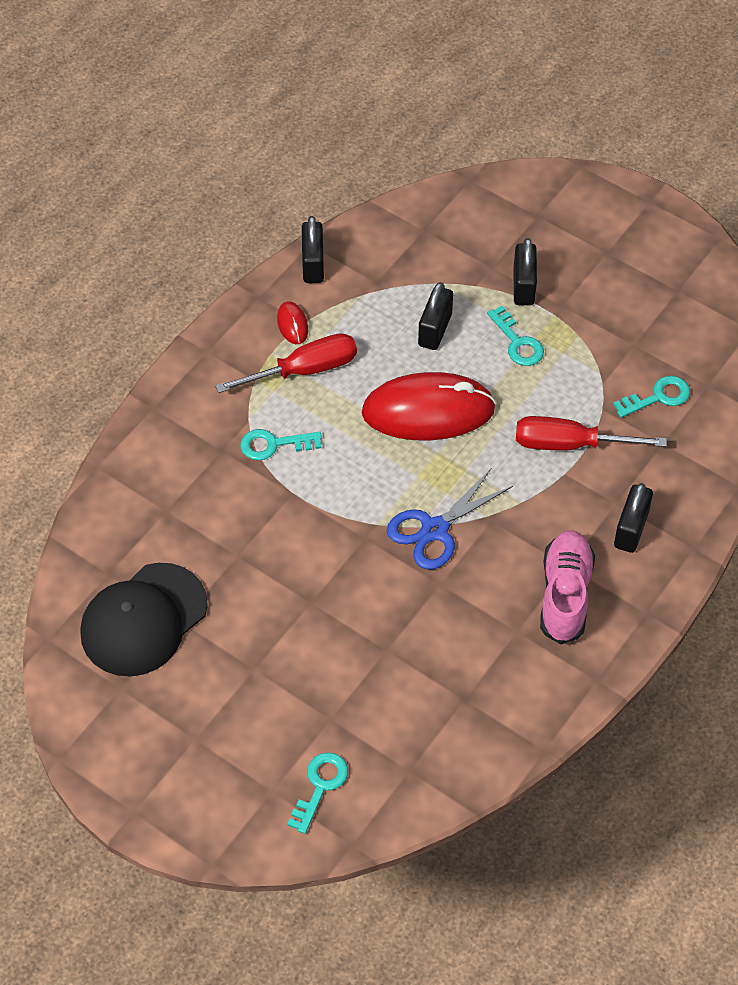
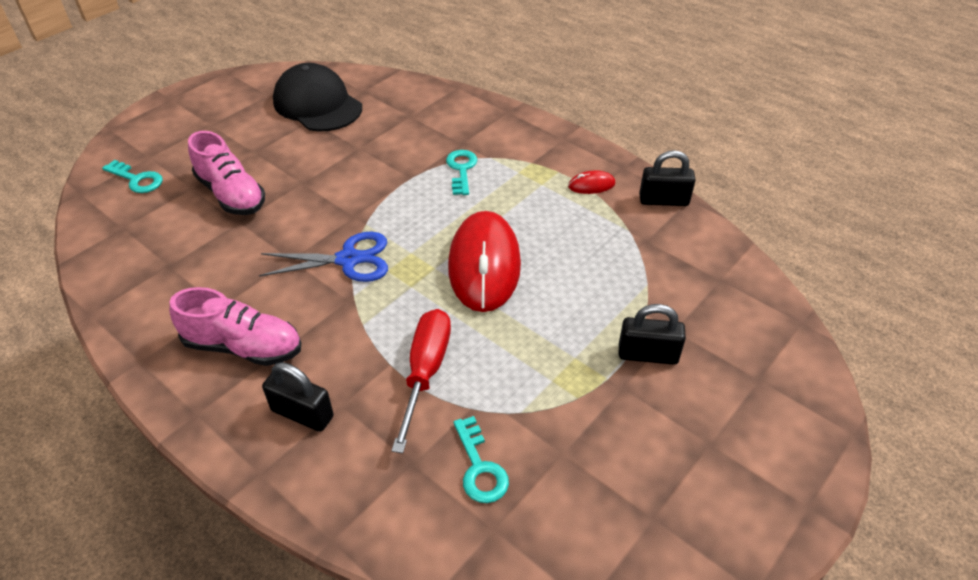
camera: 95 degrees right, 10 degrees down
red screwdriver [215,333,357,393] -> none
blue scissors [387,468,513,570] -> blue scissors turned 120 degrees clockwise [259,232,388,282]
black padlock [418,282,453,350] -> none
turquoise key [487,306,544,366] -> none
none -> pink shoe [188,131,265,215]

